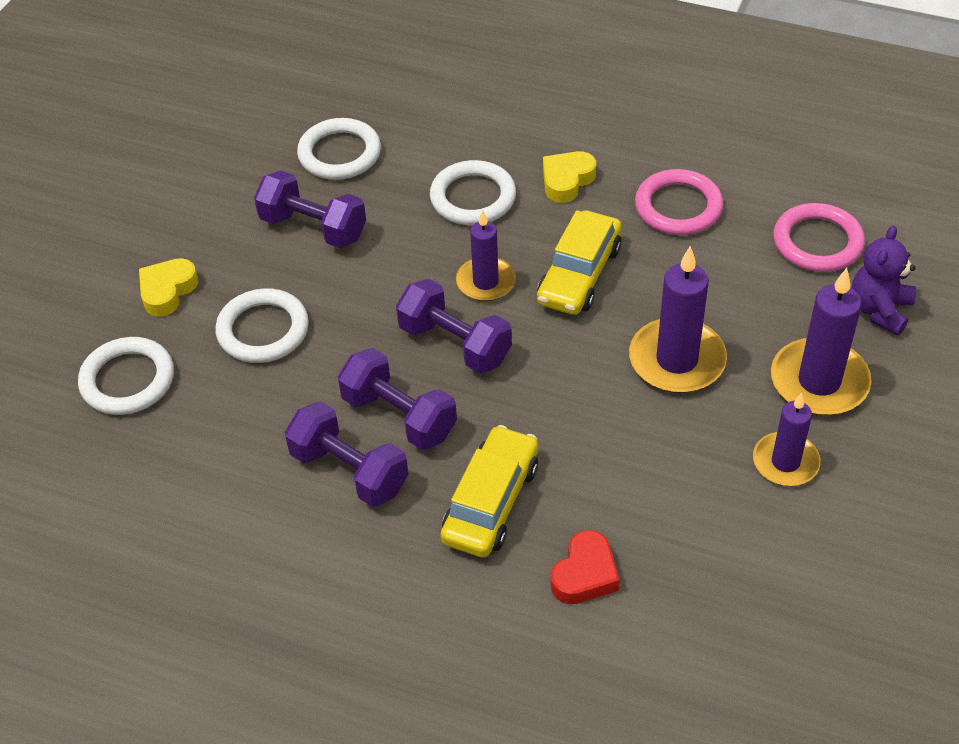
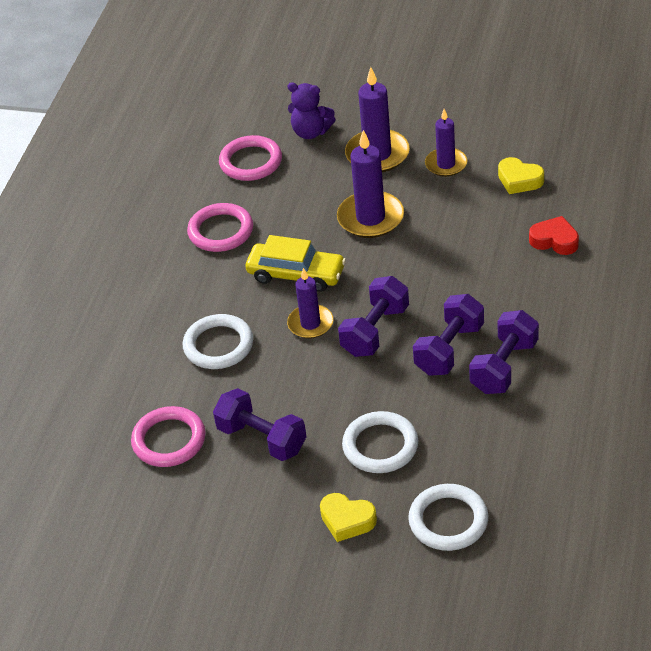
camera: 95 degrees left, 5 degrees down
purple dumbbell [254,171,366,248] -> purple dumbbell turned 75 degrees counterclockwise [213,388,306,461]
white ring [297,118,381,180] -> pink ring [131,406,206,467]
yellow car [440,425,538,557] -> none
yellow heart [543,151,596,203] -> yellow heart moved to [498,157,544,194]

